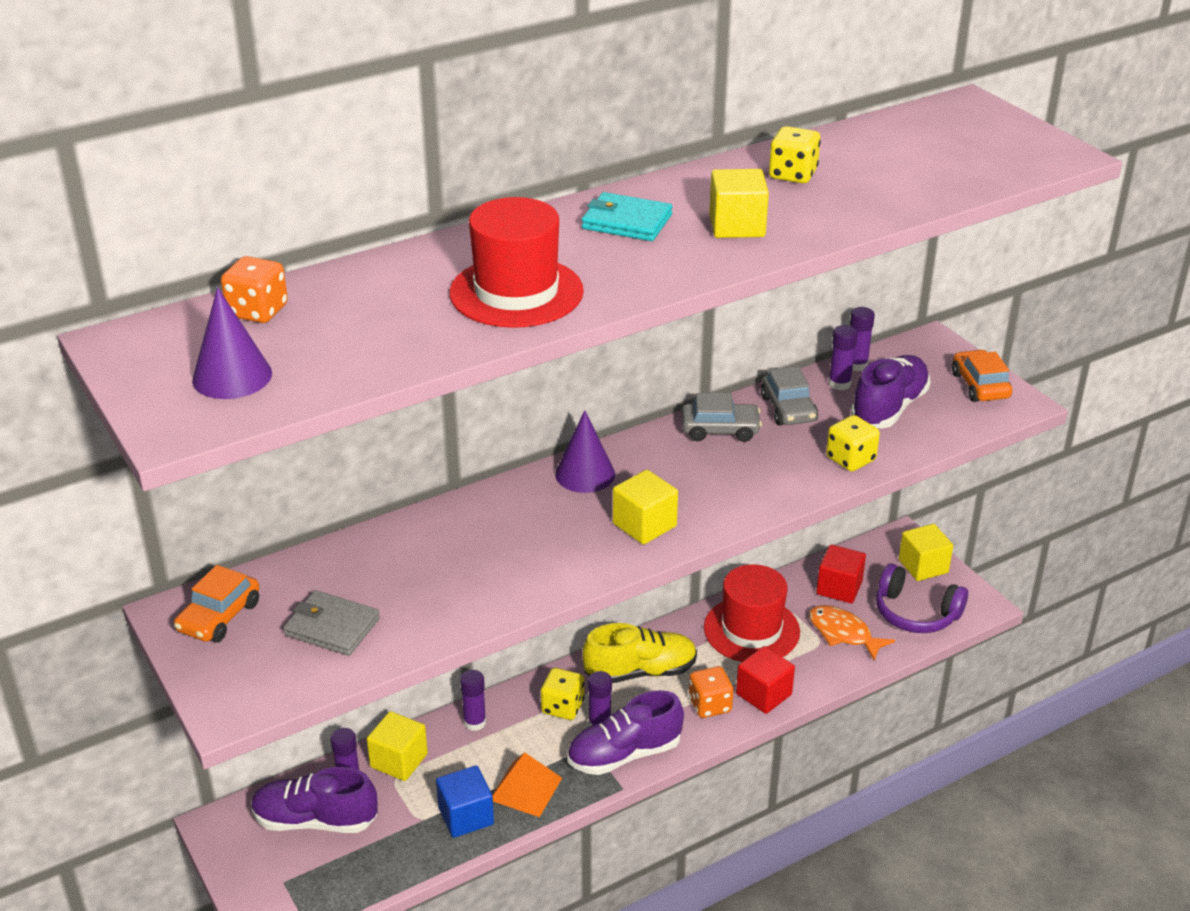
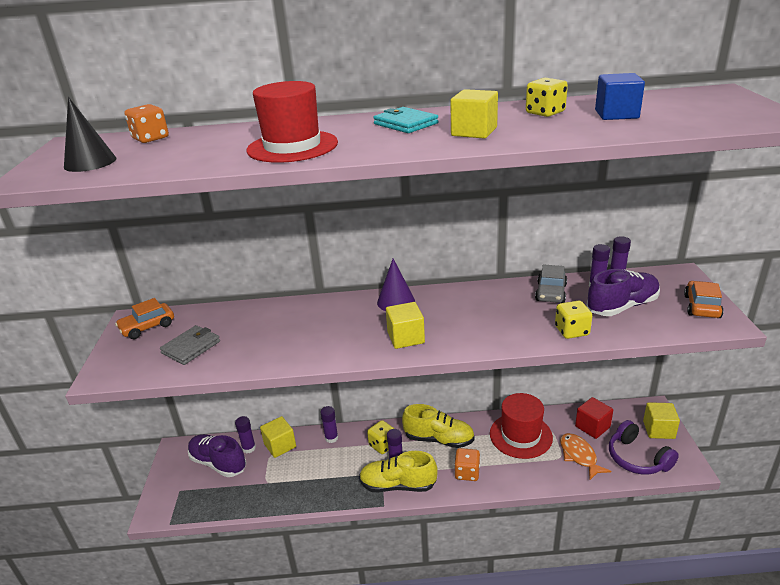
camera: 30 degrees right, 5 degrees down
purple cone [192,287,272,399] -> black cone [64,97,116,172]
grey wallet [283,590,380,656] -> grey wallet turned 75 degrees clockwise [160,325,220,365]
blue cube [436,765,494,838] -> blue cube moved to [595,73,645,120]
orange pyramid [492,752,562,817] -> none
purple shoe [567,690,684,775] -> yellow shoe [359,451,438,493]
grey car [682,393,762,442] -> none
red cube [736,646,795,714] -> none

